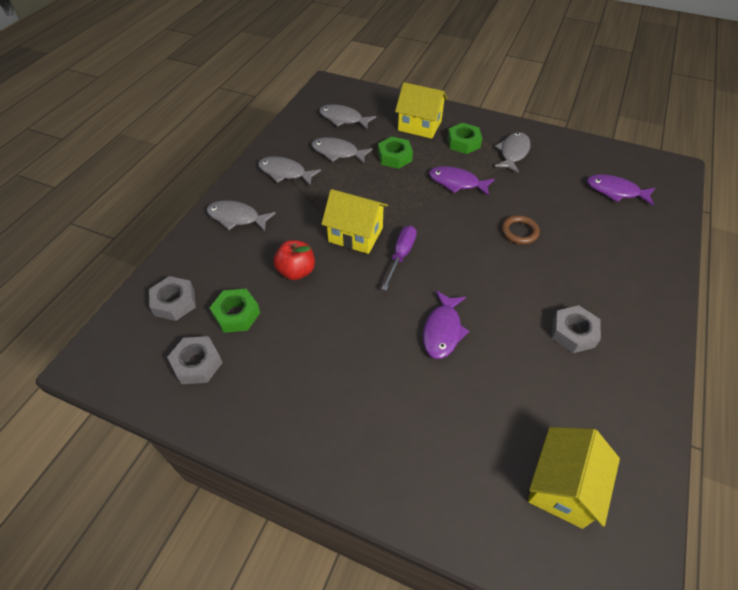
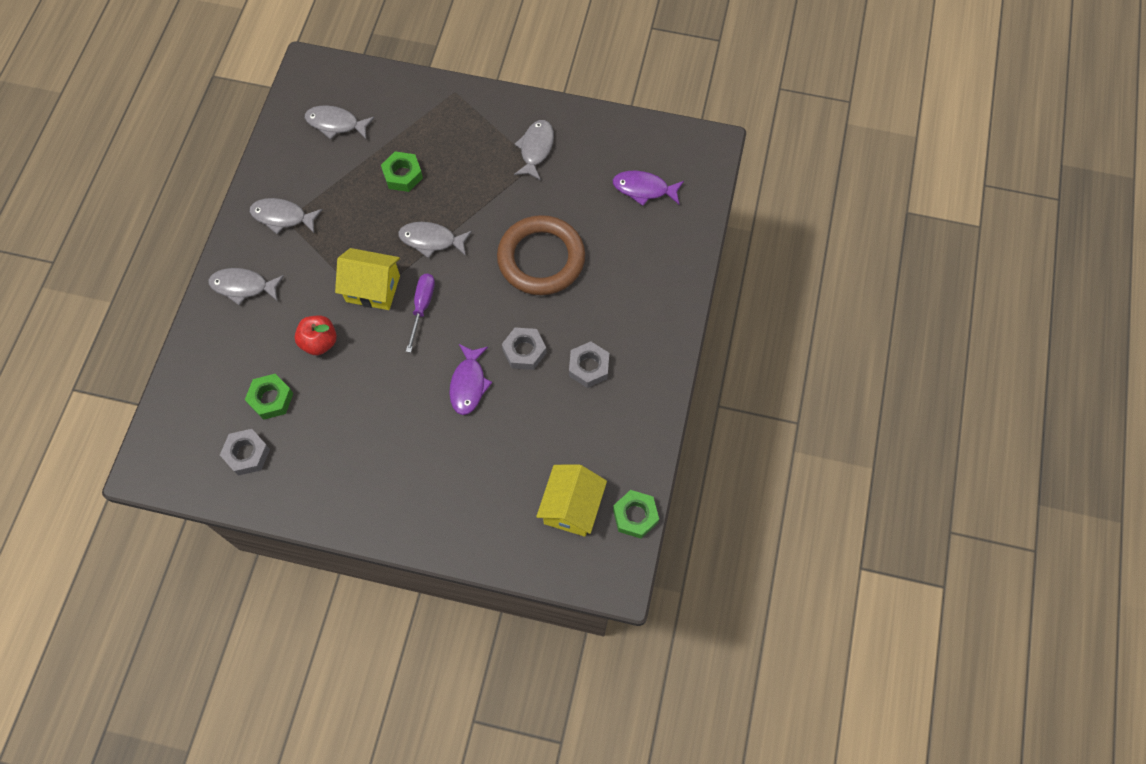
camera: 10 degrees left, 15 degrees up
grey nut [149,276,196,321] -> grey nut moved to [502,327,547,370]
grey fish [311,137,373,164] -> grey fish moved to [398,222,472,258]
yellow house [395,82,448,139] -> none
purple fish [429,166,495,196] -> none
green nut [447,123,482,154] -> green nut moved to [613,490,659,539]
brown ring [501,215,540,244] -> brown ring [497,215,585,295], size x2.27

